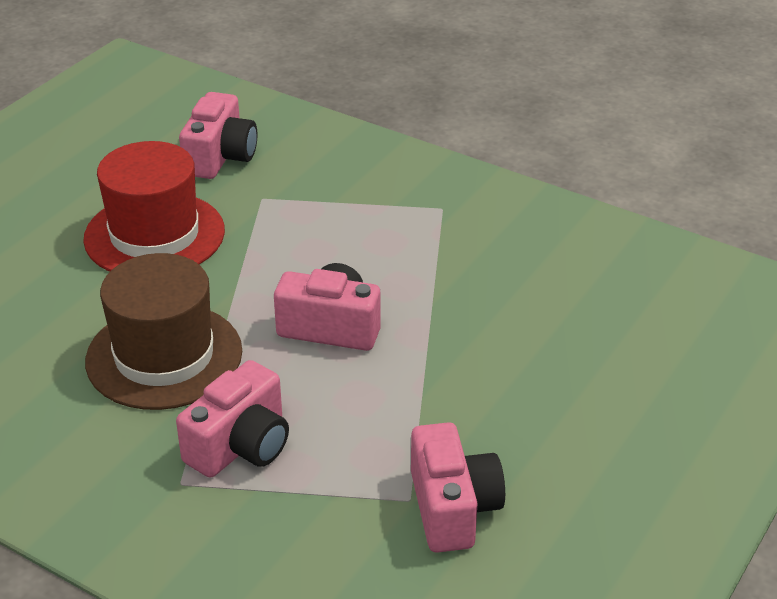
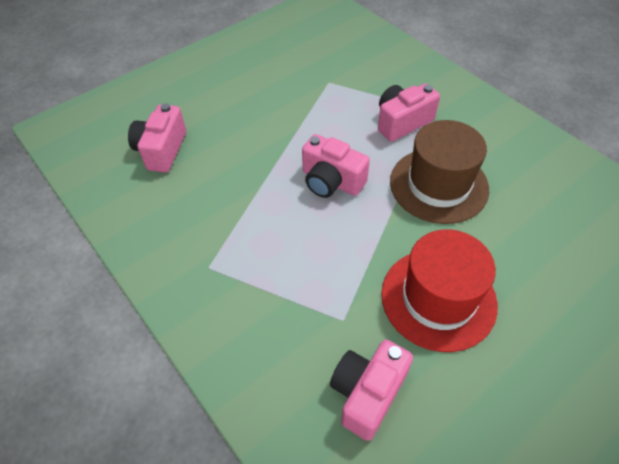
camera: 160 degrees left, 15 degrees up
pink camera [411,422,505,553] -> pink camera moved to [128,103,186,172]

